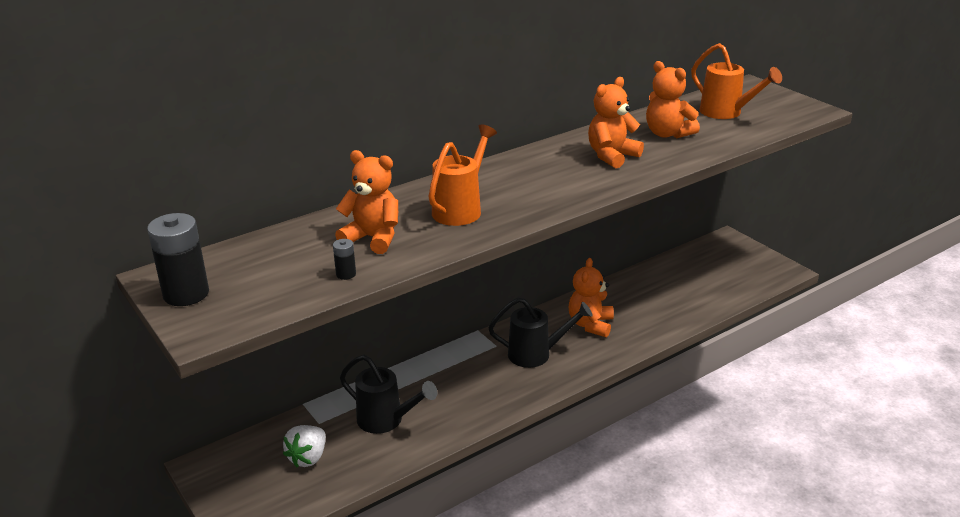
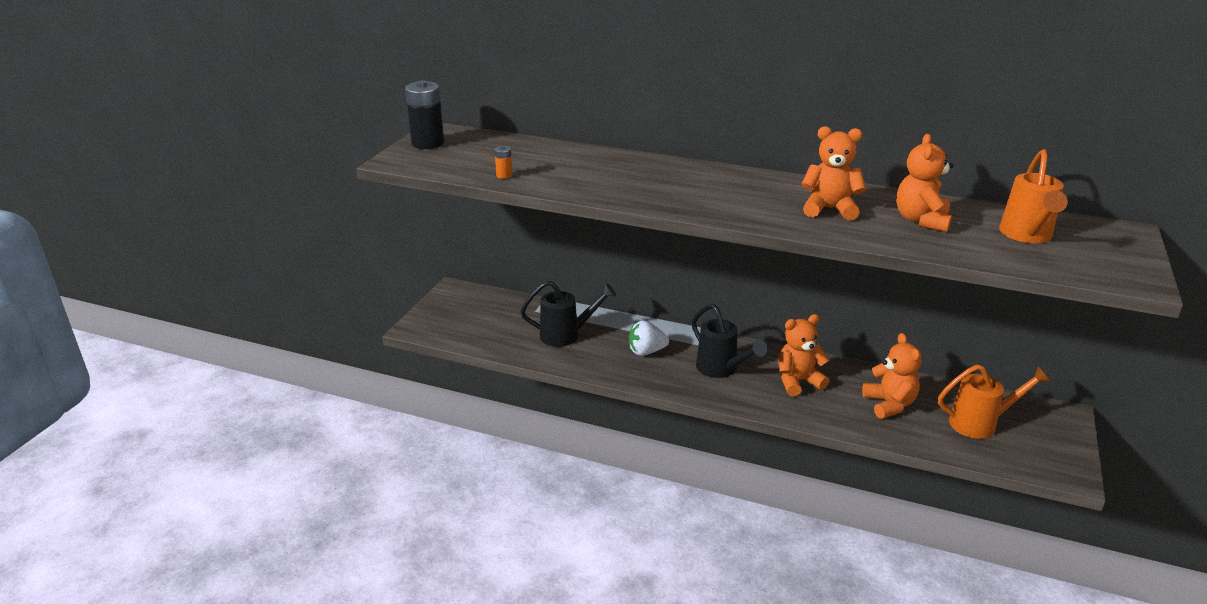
camera: 55 degrees right, 0 degrees up
white strawberry [283,425,326,467] -> white strawberry moved to [629,320,669,356]
black battery [333,239,356,280] -> orange battery [495,146,512,179]
orange teddy bear [335,150,398,254] -> orange teddy bear moved to [862,333,922,419]
black watering can [340,355,437,434] -> black watering can turned 90 degrees counterclockwise [520,281,616,347]
orange watering can [429,125,497,226] -> orange watering can moved to [938,364,1050,439]

